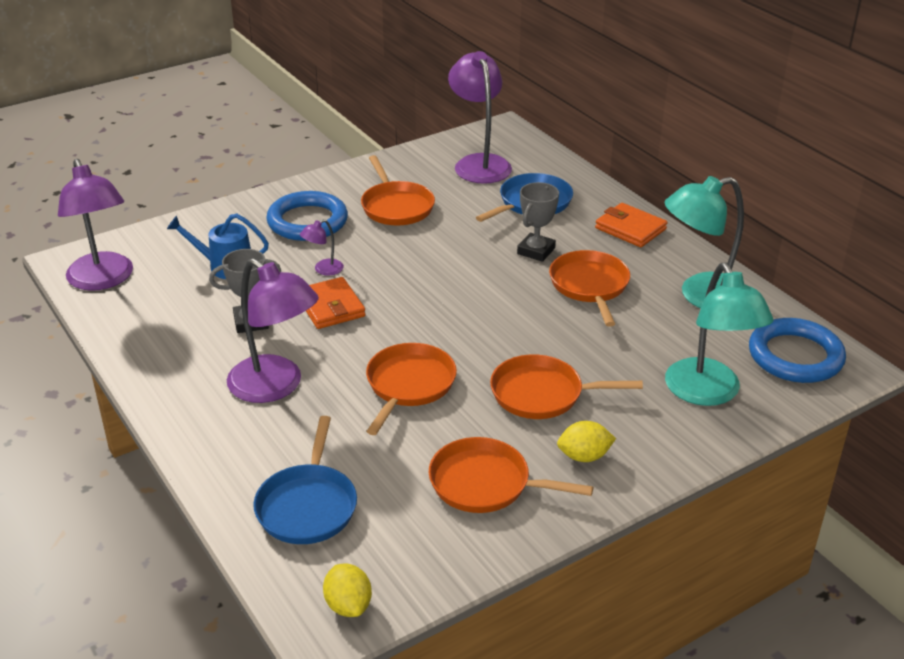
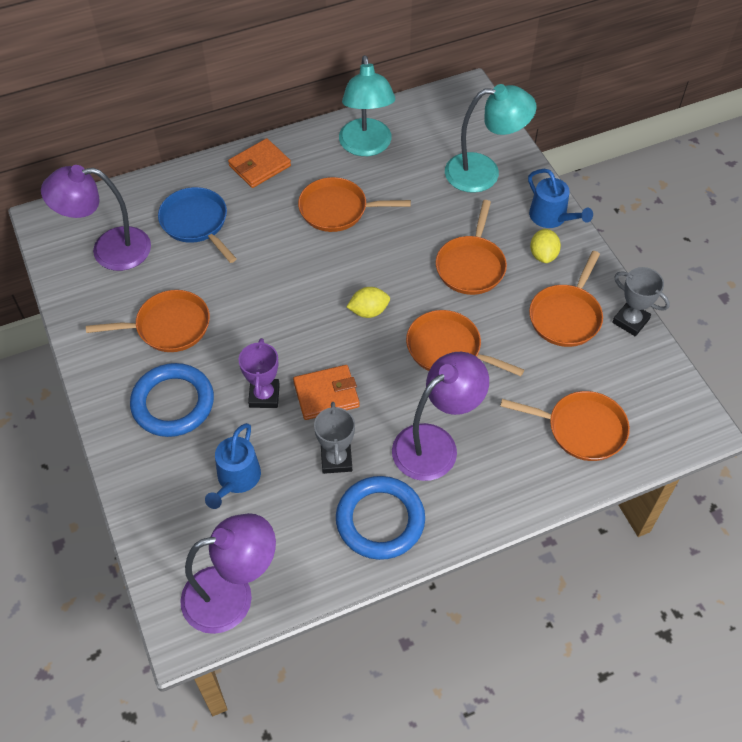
camera: 80 degrees left, 20 degrees up
blue pan [253,416,357,544] -> orange pan [500,391,630,461]
purple lamp [300,219,344,275] -> purple trophy [239,338,280,408]
yellow lemon [323,564,372,617] -> yellow lemon moved to [347,287,390,318]
grey trophy [517,182,559,262] -> grey trophy moved to [612,267,670,336]
blue ring [749,318,846,383] -> blue ring moved to [336,476,425,560]
none -> blue watering can [528,169,593,228]

